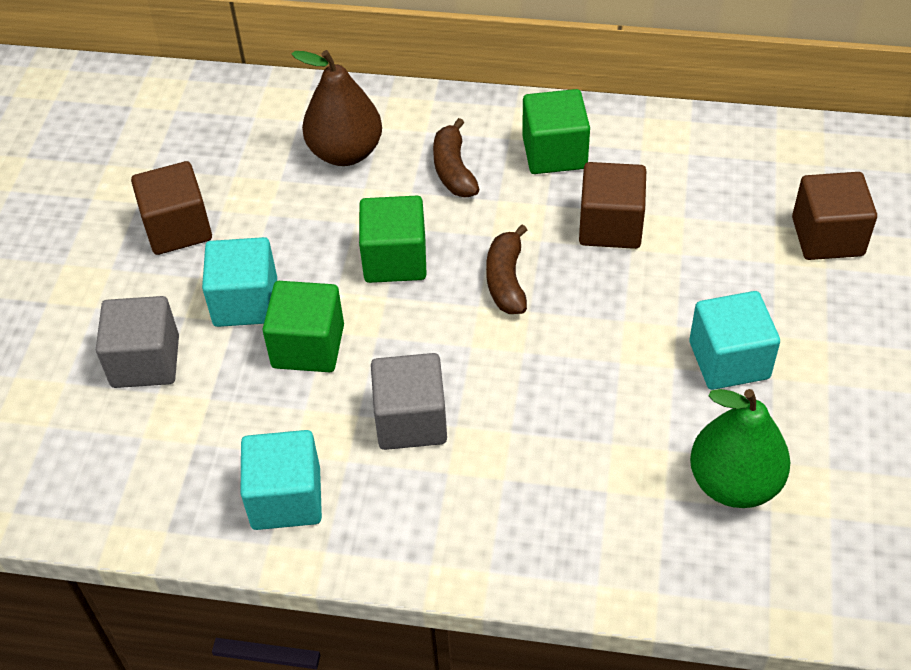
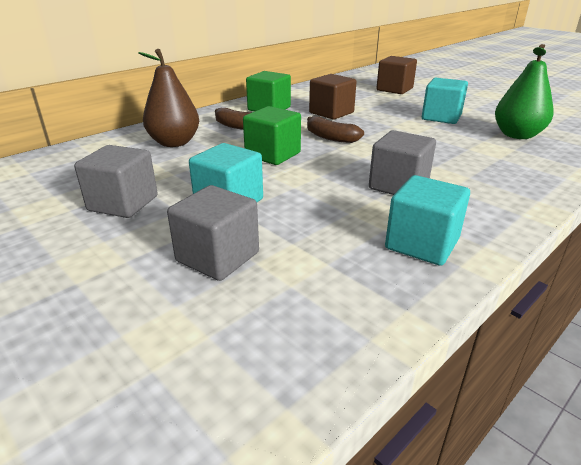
camera: 55 degrees left, 20 degrees down
brown cube [131,161,212,255] -> grey cube [74,145,158,218]
green cube [263,281,344,372] -> none

